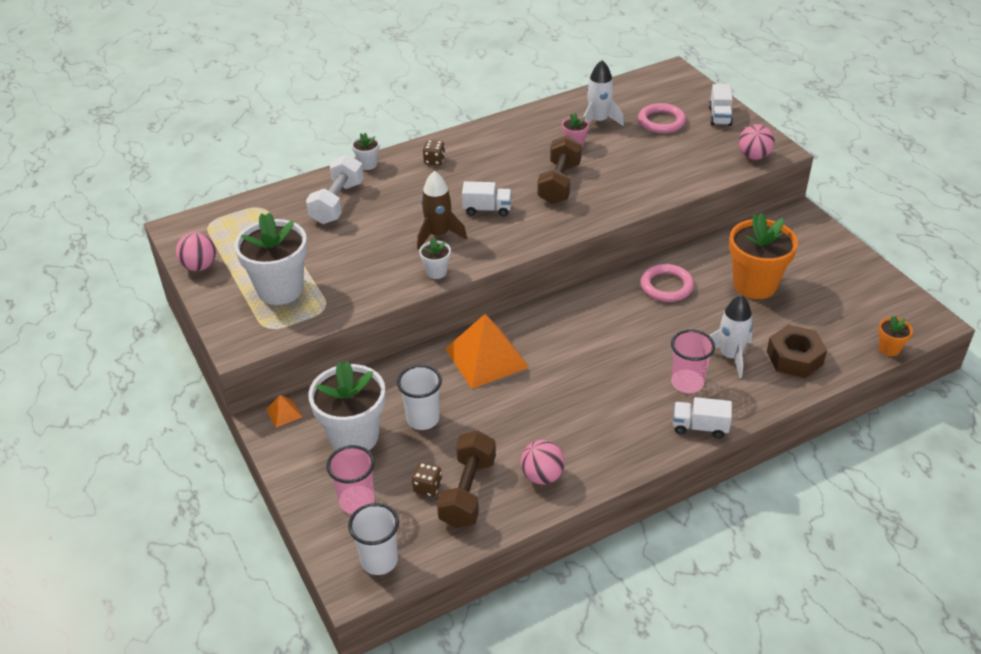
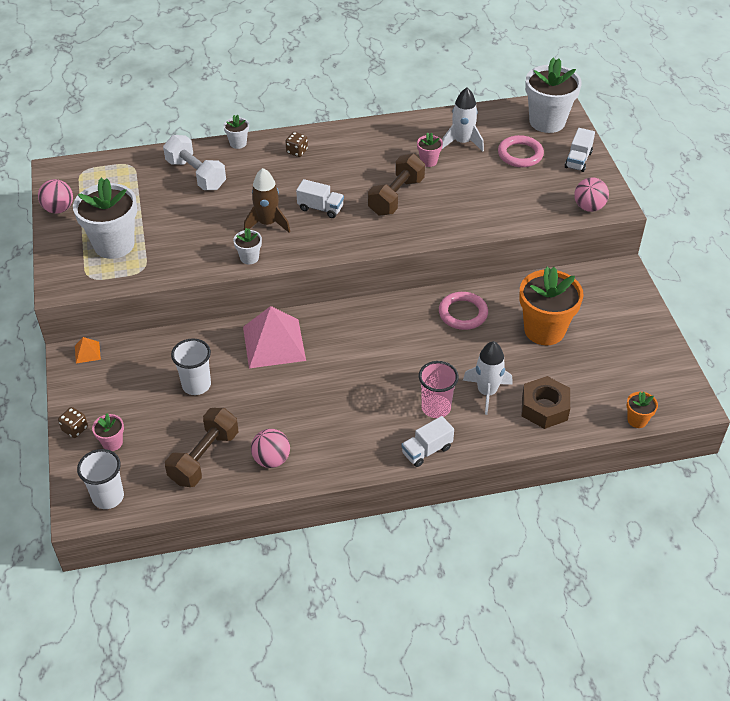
camera: 15 degrees right, 5 degrees up
white dumbbell [306,154,364,224] -> white dumbbell turned 75 degrees counterclockwise [163,135,226,190]
white flower pot [308,361,386,450] -> white flower pot moved to [525,58,582,133]
pink cup [326,445,375,514] -> pink flower pot [92,413,124,451]
brown dice [412,462,442,497] -> brown dice moved to [58,407,88,438]
orange pyramid [445,314,529,389] -> pink pyramid [243,306,306,368]
white truck [673,397,732,438] -> white truck turned 60 degrees counterclockwise [401,416,454,467]

